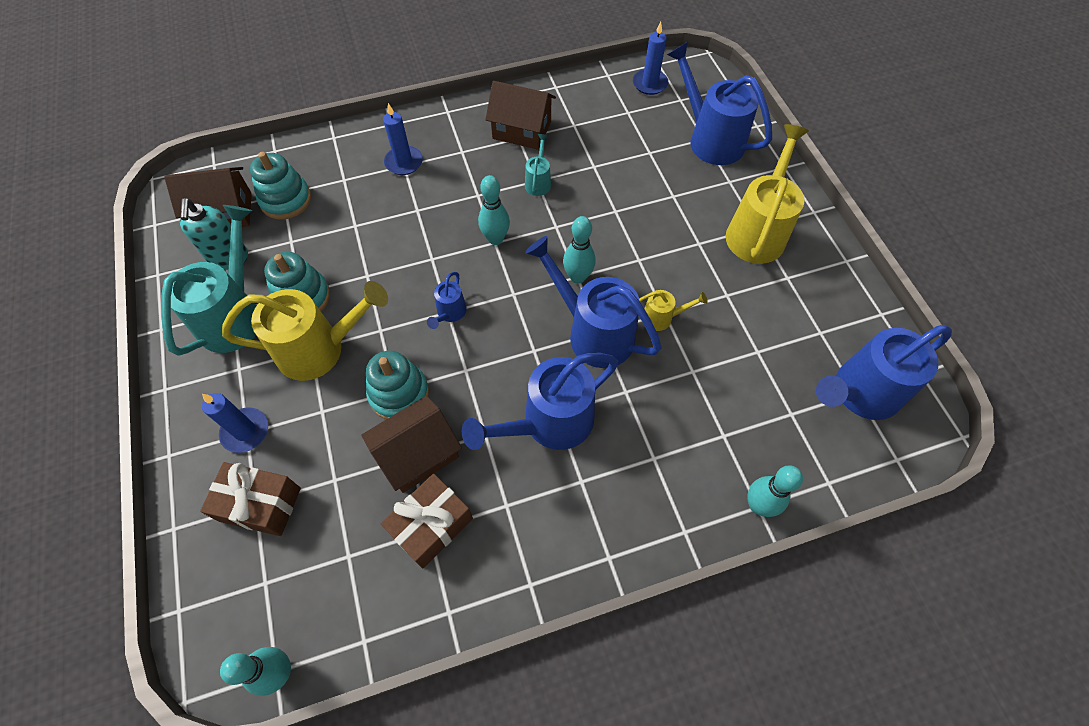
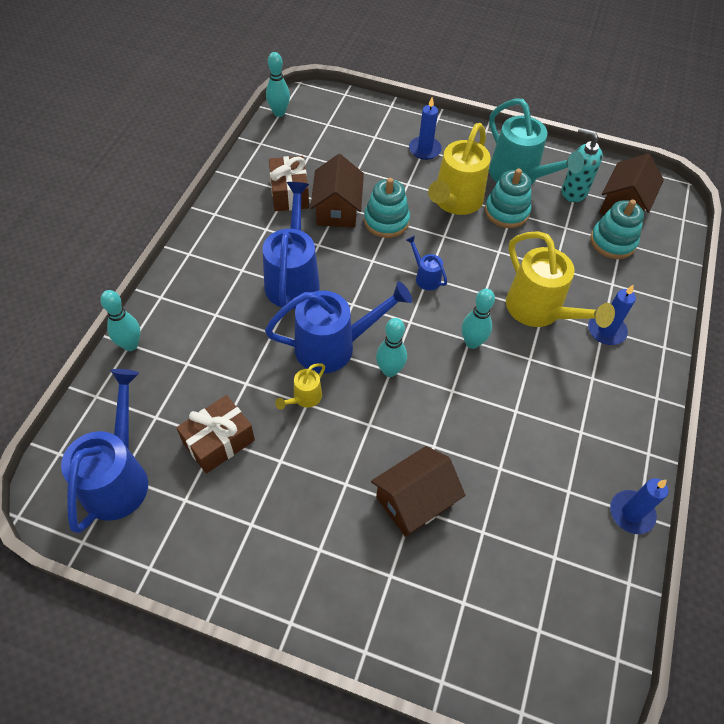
camera: 125 degrees right, 5 degrees down
brown gift [200,462,301,536] -> brown gift moved to [176,395,255,474]
brown house [485,81,556,150] -> brown house moved to [371,446,465,537]
turquoise watering can [525,134,551,196] -> none
blue candle [633,22,668,95] -> blue candle moved to [610,478,668,534]
blue watering can [667,42,772,165] -> none
yellow watering can [726,124,809,264] -> yellow watering can moved to [506,231,615,328]

